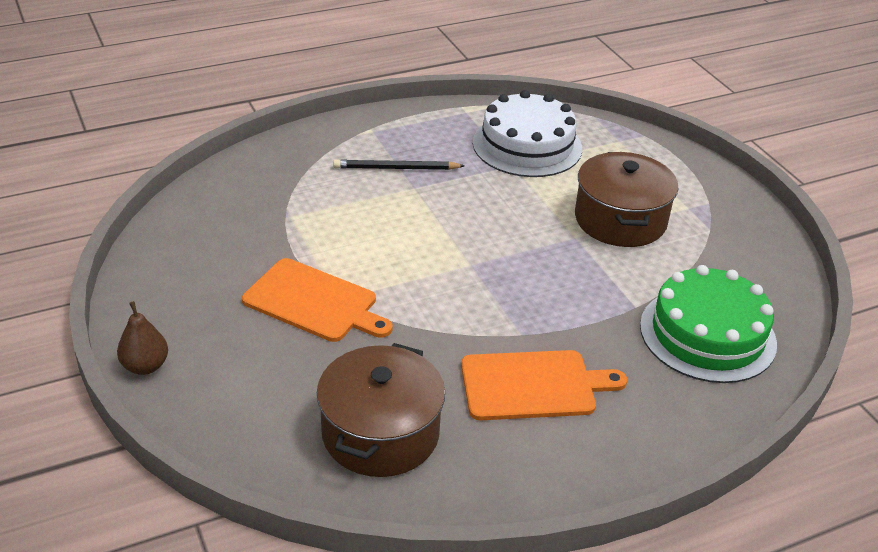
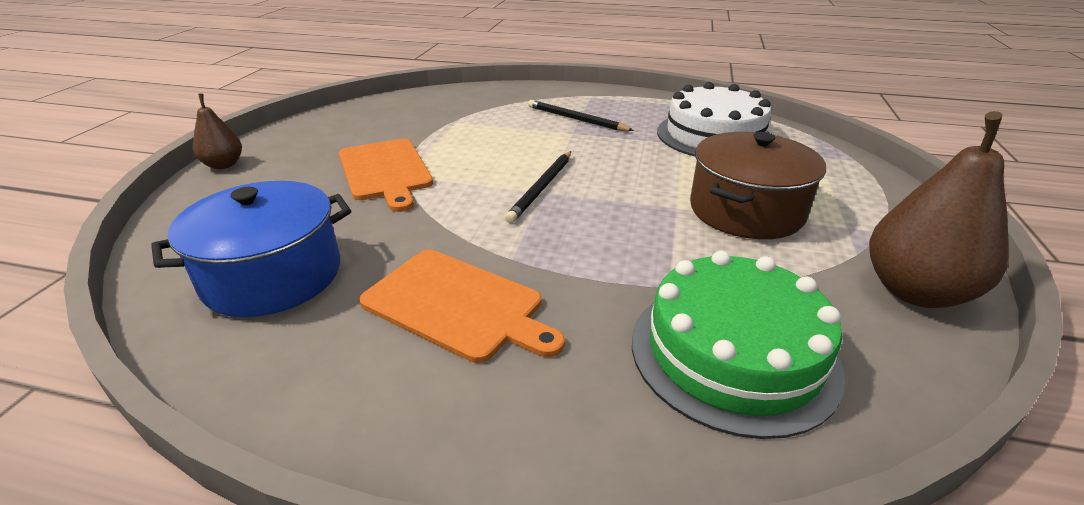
camera: 40 degrees right, 5 degrees down
brown pot [317,343,445,477] -> blue pot [151,181,351,317]
none -> black pencil [505,151,571,223]
none -> brown pear [869,111,1009,308]

